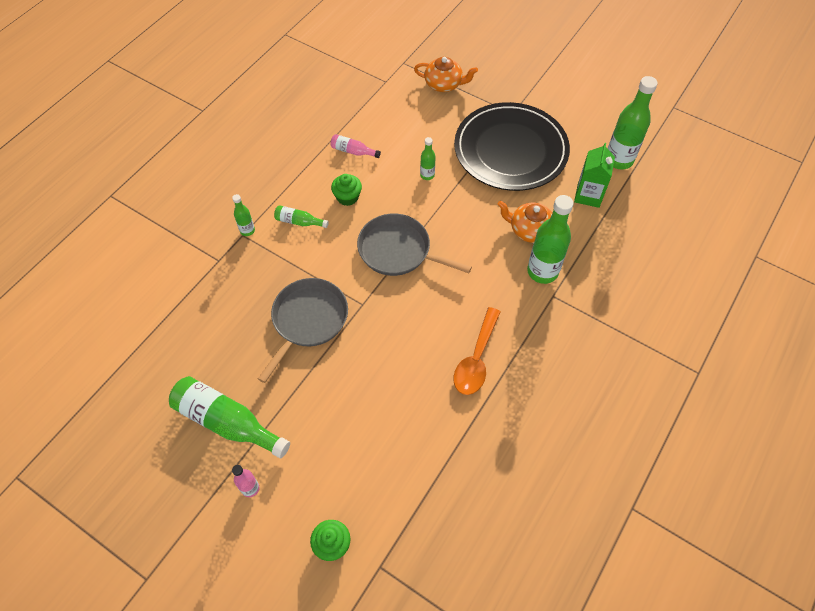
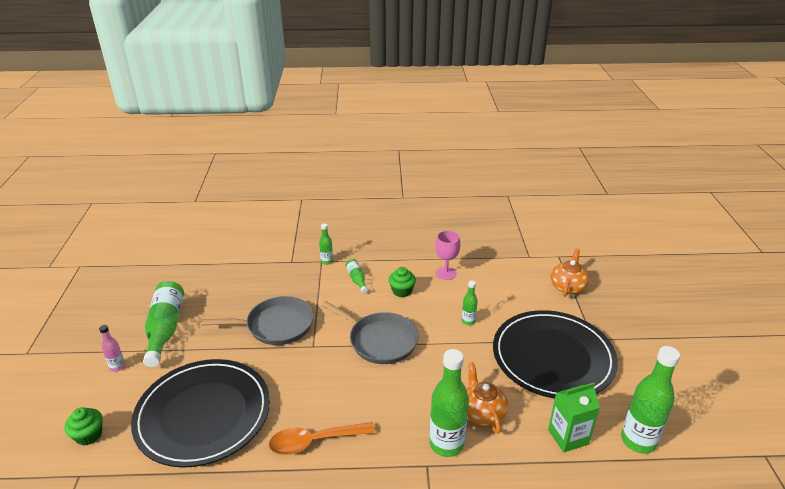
camera: 55 degrees right, 25 degrees down
pink bottle [330,134,381,158] -> pink goblet [435,231,460,280]
grey pan [357,214,472,276] -> grey pan turned 135 degrees clockwise [321,301,419,364]
orange teapot [414,57,478,92] -> orange teapot turned 135 degrees counterclockwise [550,249,590,297]
none -> black plate [131,359,270,468]

